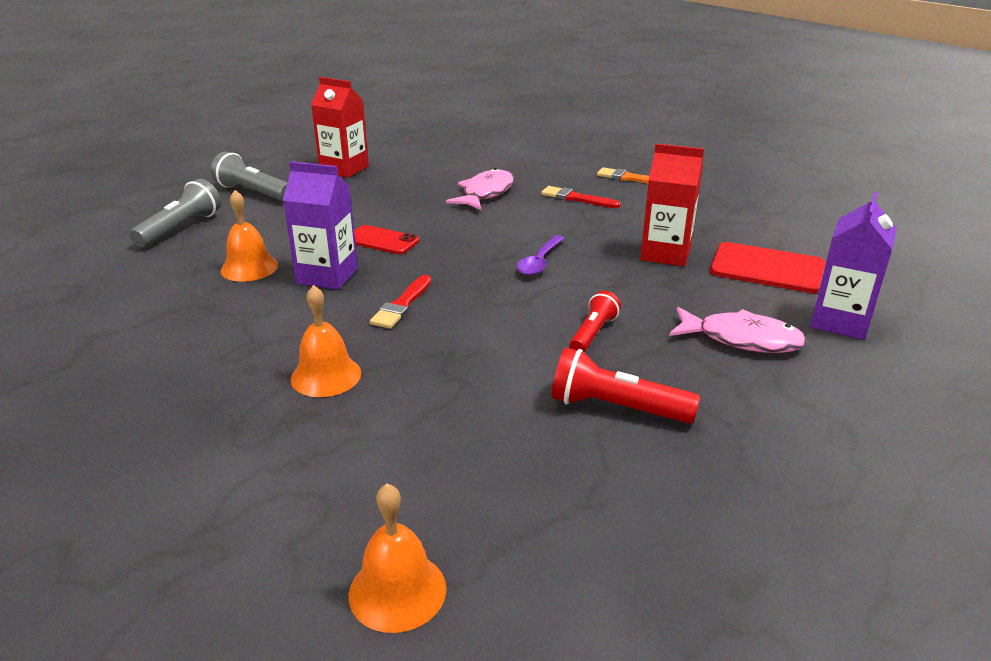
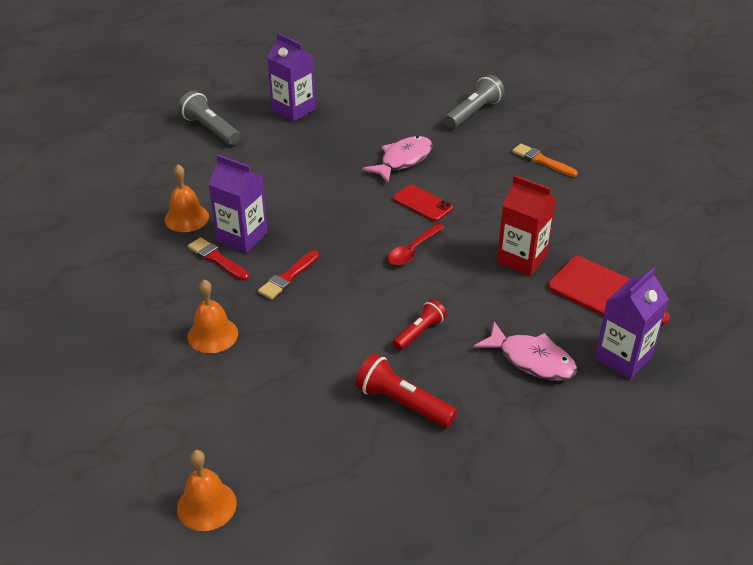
camera: 15 degrees right, 10 degrees up
grey flashlight [130,179,221,247] -> grey flashlight moved to [444,75,505,129]
red carton [311,77,369,178] -> purple carton [267,33,316,122]
red phone [354,225,419,254] -> red phone moved to [393,184,453,222]
purple spoon [517,235,564,275] -> red spoon [388,223,445,265]
red brush [541,186,621,208] -> red brush moved to [188,237,249,281]

